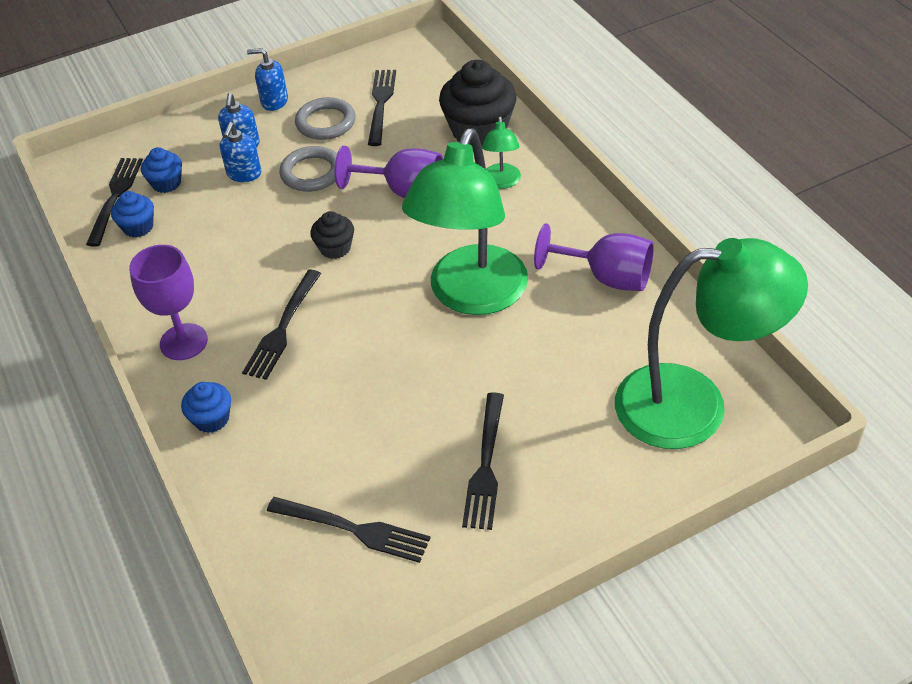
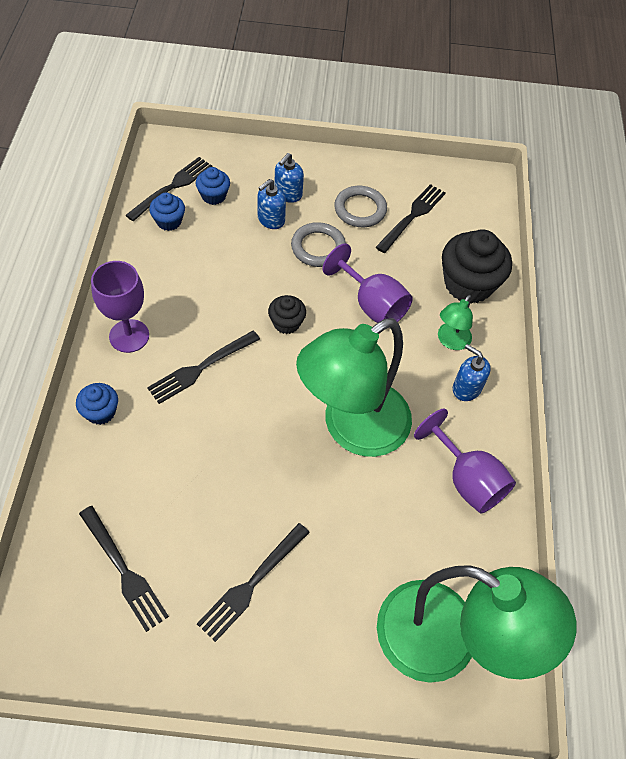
camera: 25 degrees right, 10 degrees up
blue soap dispenser [247,48,288,111] -> blue soap dispenser moved to [453,344,491,401]

